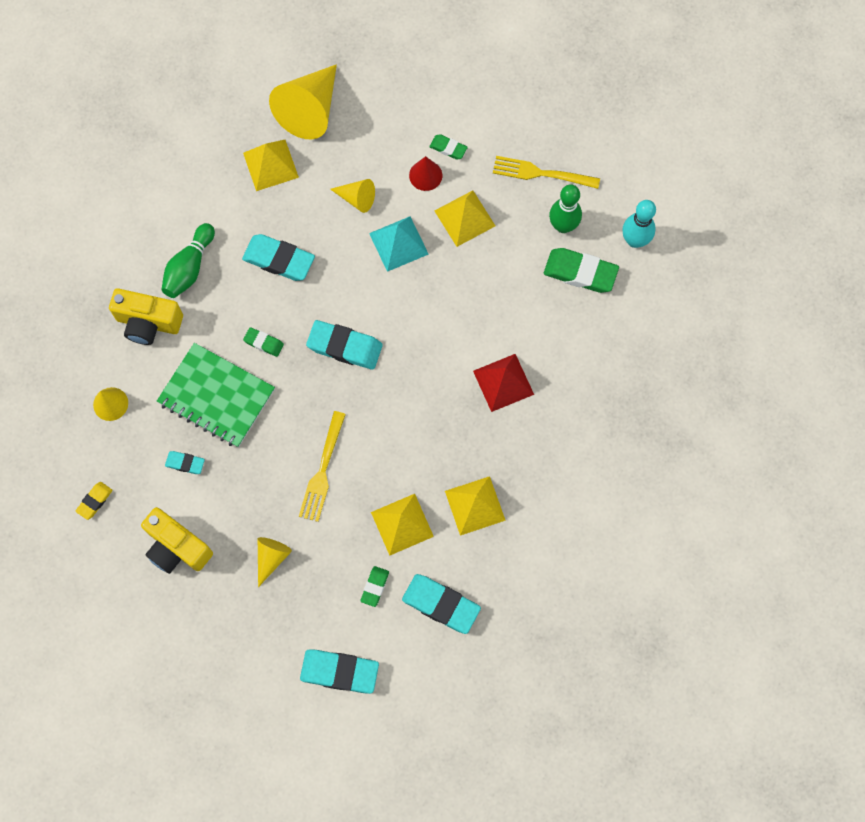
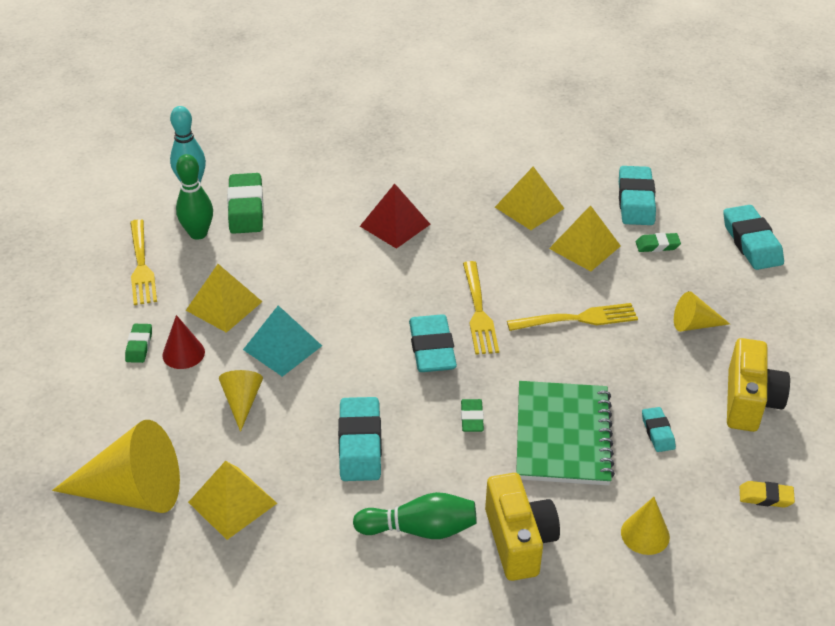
camera: 115 degrees left, 30 degrees down
none -> yellow fork [463,261,499,355]

